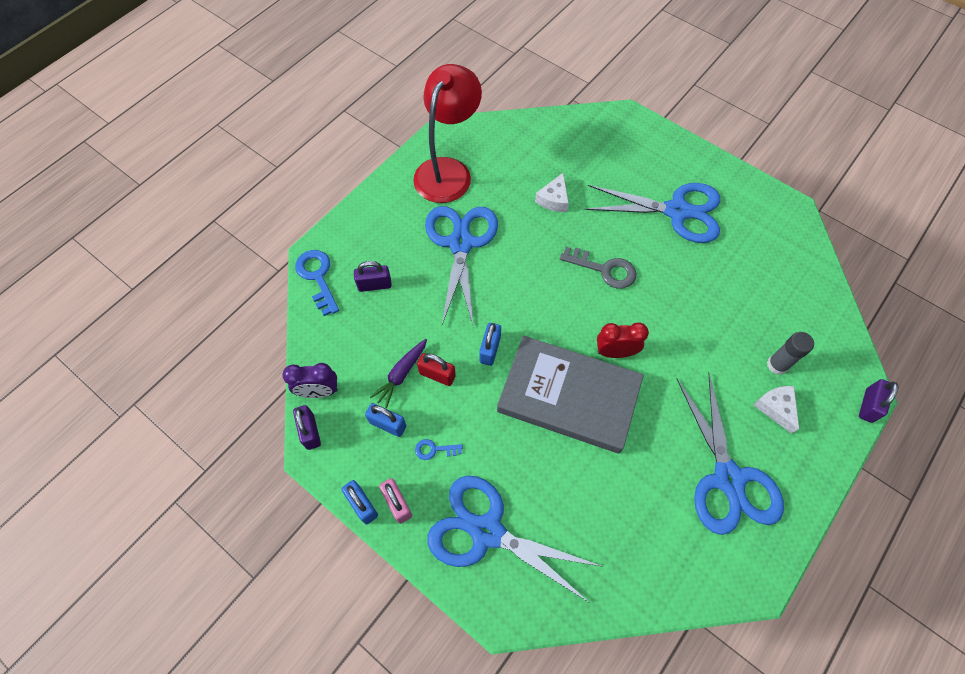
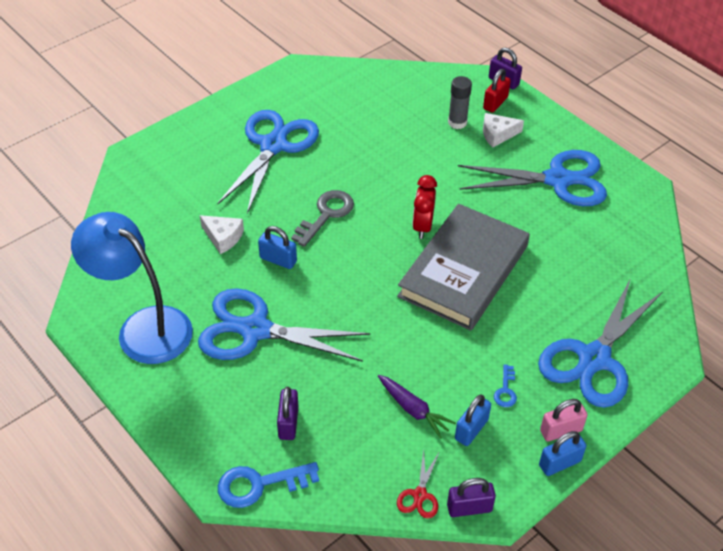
camera: 80 degrees left, 15 degrees down
purple clock [282,363,338,398] -> red scissors [397,450,440,519]
red lamp [413,64,482,203] -> blue lamp [71,212,193,364]
red padlock [417,353,456,386] -> red padlock moved to [483,69,511,113]
blue padlock [479,323,501,366] -> blue padlock moved to [258,226,297,269]

